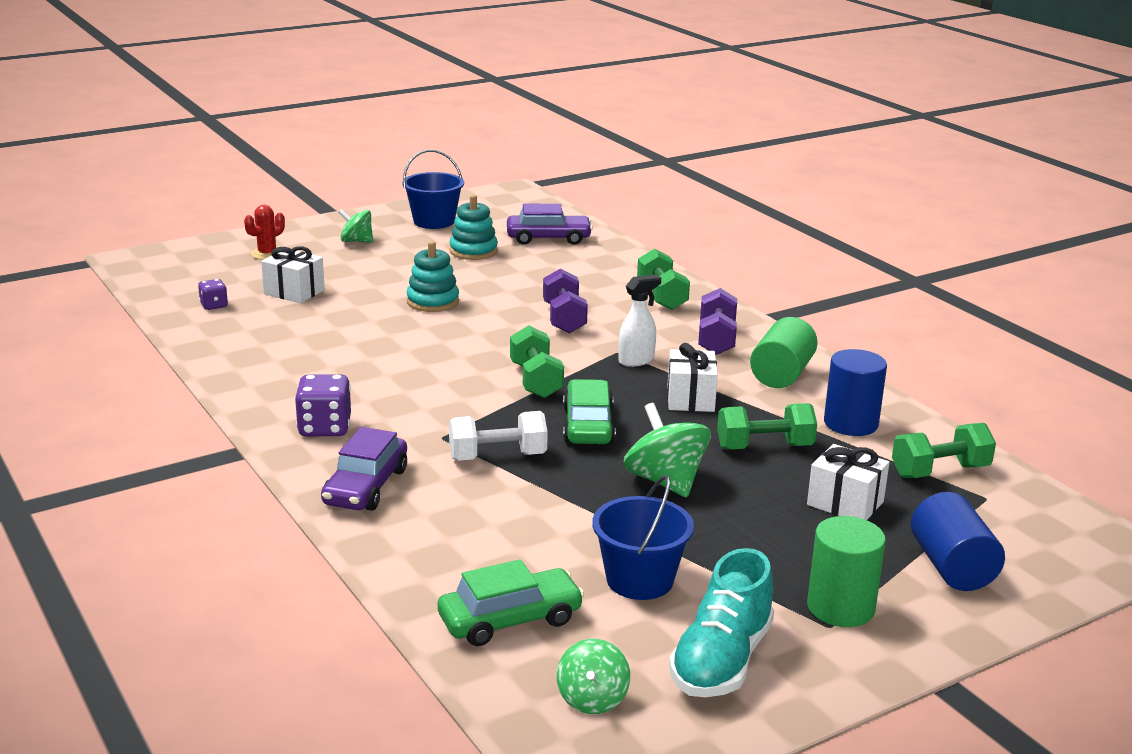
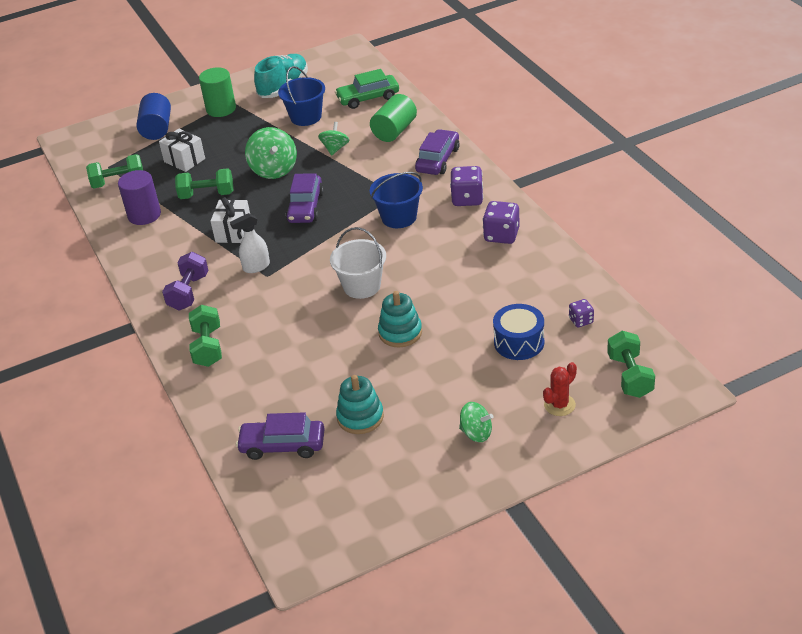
camera: 170 degrees left, 15 degrees up
white gift [261,246,325,303] -> blue drum [493,304,544,360]
blue bucket [402,150,464,229] -> blue bucket moved to [370,172,423,228]
white dumbbell [449,411,548,461] -> none
green dumbbell [510,325,564,398] -> green dumbbell moved to [607,331,655,398]
purple dumbbell [543,268,588,333] -> none
green spinning top [557,639,630,714] -> green spinning top moved to [318,122,349,156]
green car [563,379,616,444] -> purple car [286,173,324,223]
green cylinder [750,317,818,388] -> green cylinder moved to [370,94,417,142]
blue cylinder [824,349,887,436] -> purple cylinder [118,170,161,225]
none -> white bucket [330,227,386,299]
none -> purple dice [483,201,520,244]

